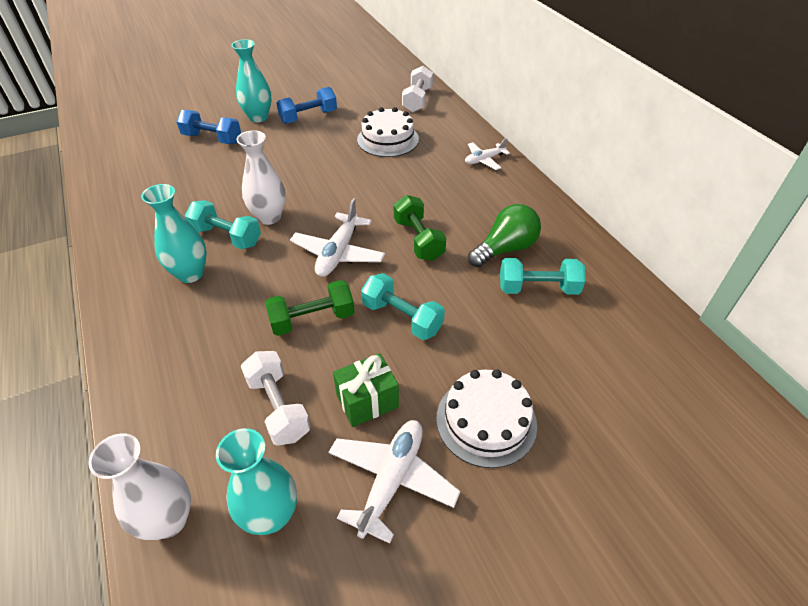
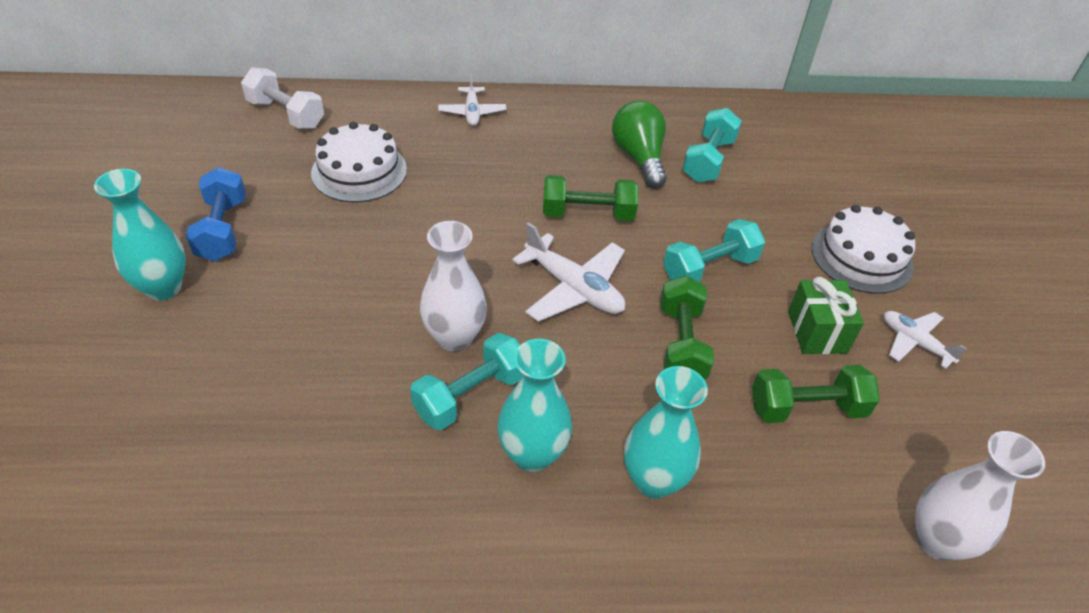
camera: 70 degrees left, 0 degrees up
blue dumbbell [176,110,241,144] -> none
turquoise vase [216,428,297,535] -> turquoise vase moved to [624,366,708,499]
white dumbbell [241,351,311,446] -> green dumbbell [752,365,880,423]
white plane [328,420,460,544] -> white plane [884,311,967,369], size x0.63

